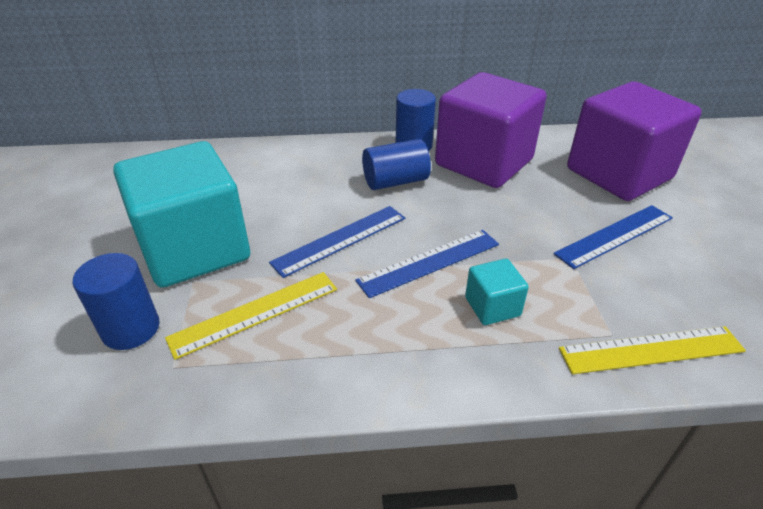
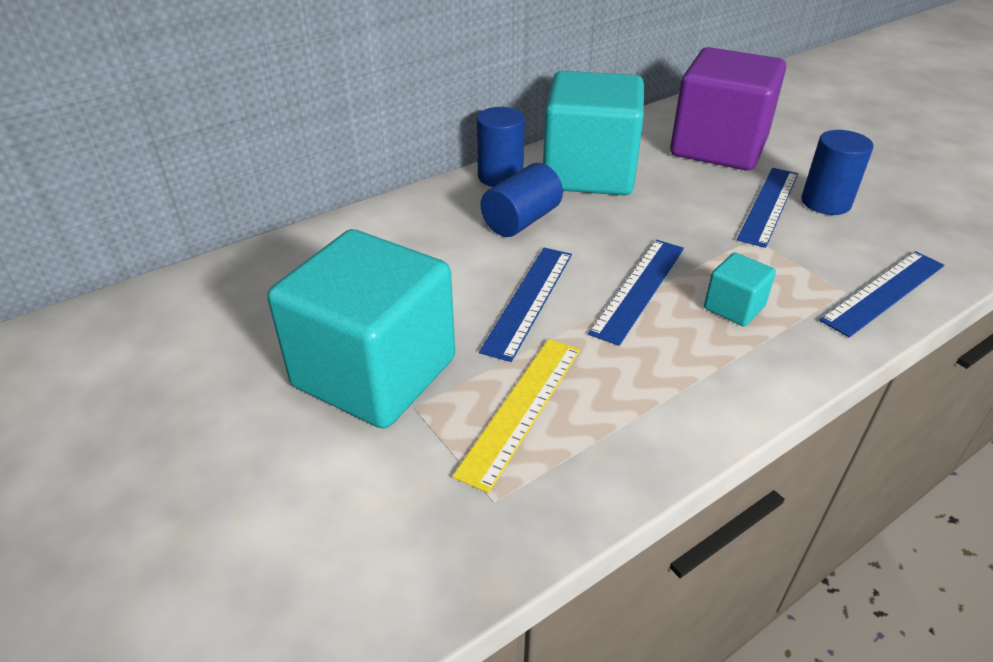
camera: 30 degrees left, 0 degrees up
blue cylinder [72,253,160,350] -> blue cylinder moved to [801,130,874,215]
purple cube [435,72,547,188] -> turquoise cube [543,71,644,195]
yellow ruler [559,326,746,375] -> blue ruler [820,251,944,337]

